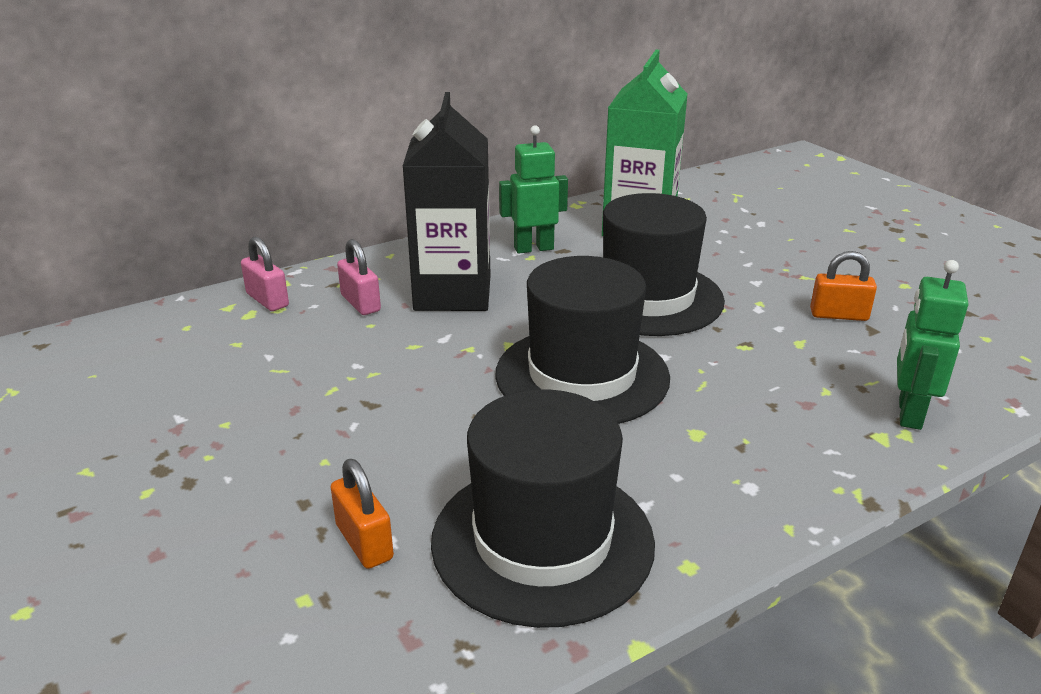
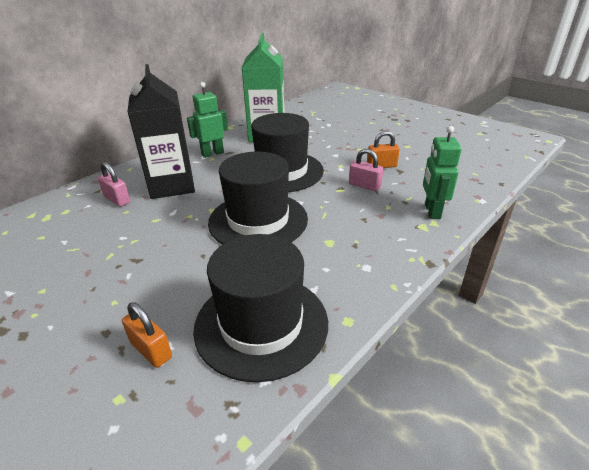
camera: 15 degrees left, 5 degrees up
pink padlock [241,237,289,311] -> pink padlock moved to [349,149,383,191]

